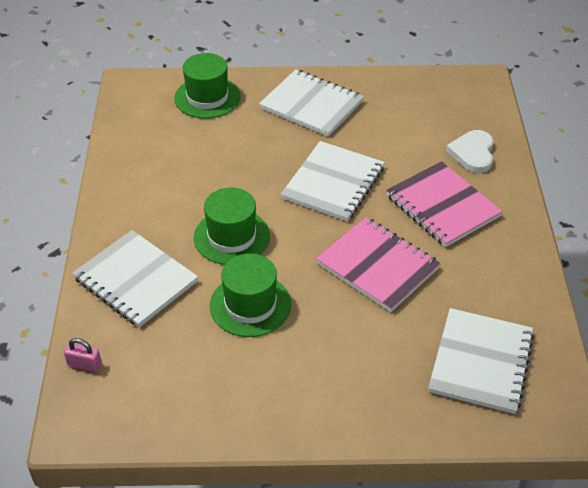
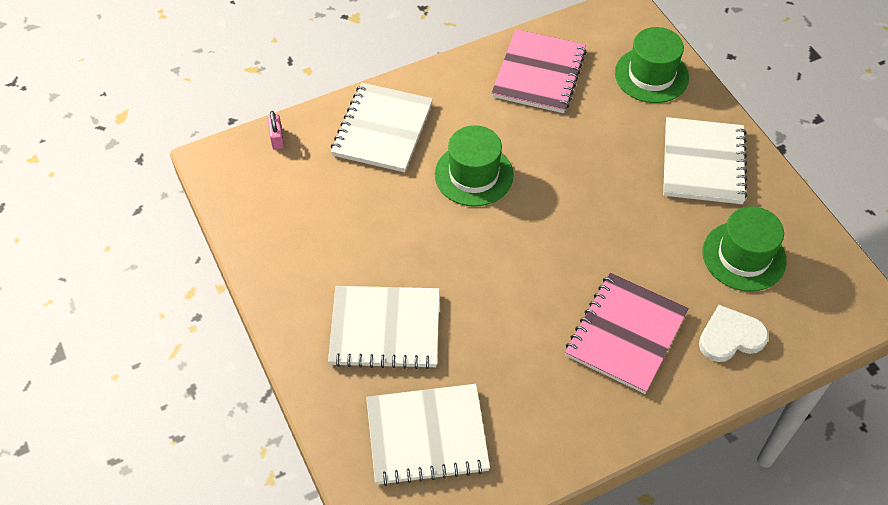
camera: 65 degrees right, 10 degrees up
green hat [210,253,291,337] -> green hat moved to [703,206,787,292]
white notebook [281,141,385,221] -> white notebook moved to [328,286,440,369]
pink notebook [316,217,441,312] -> pink notebook moved to [492,29,587,113]

